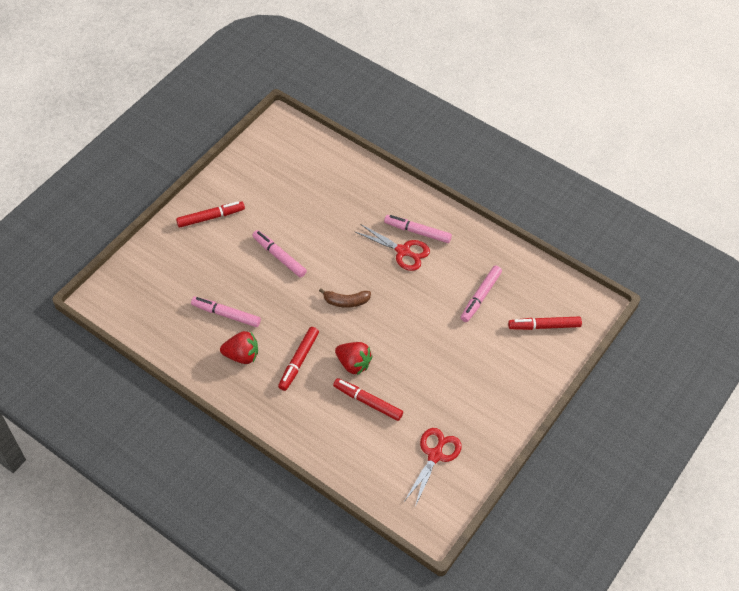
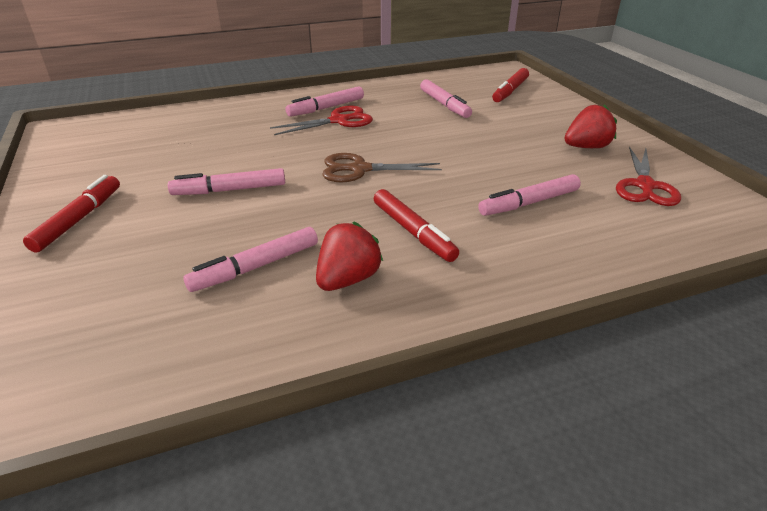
camera: 55 degrees left, 20 degrees down
brown banana [319,288,371,308] -> brown scissors [322,153,442,182]
red marker [333,378,403,421] -> pink marker [478,174,581,216]
red strawberry [335,342,372,375] -> red strawberry moved to [564,104,617,148]
red scissors [405,428,461,507] -> red scissors turned 135 degrees counterclockwise [616,147,681,206]

